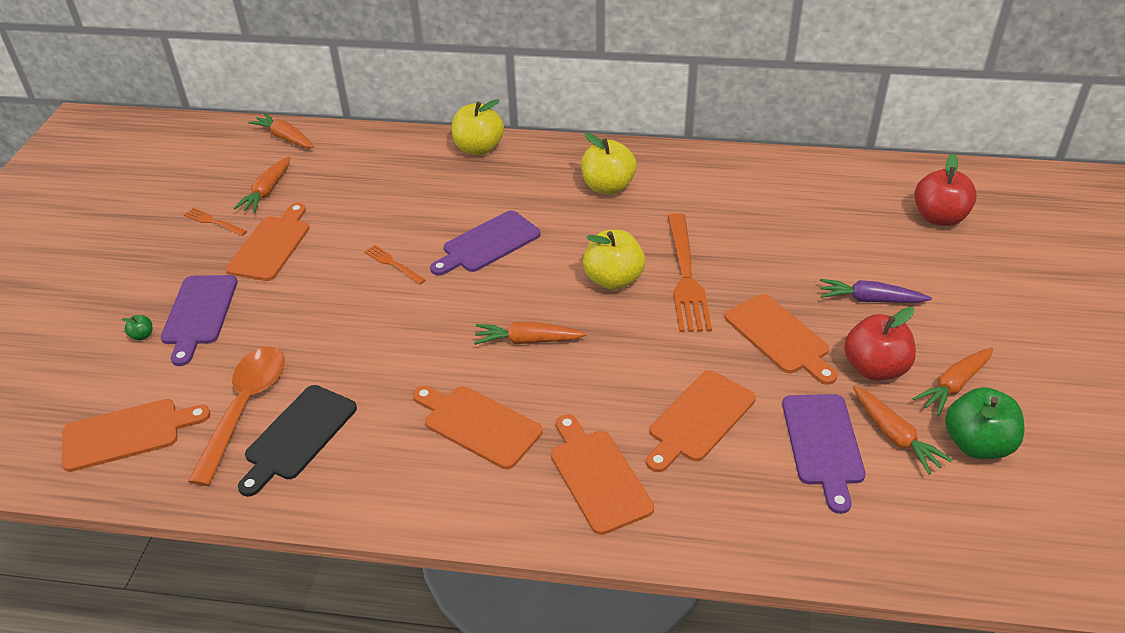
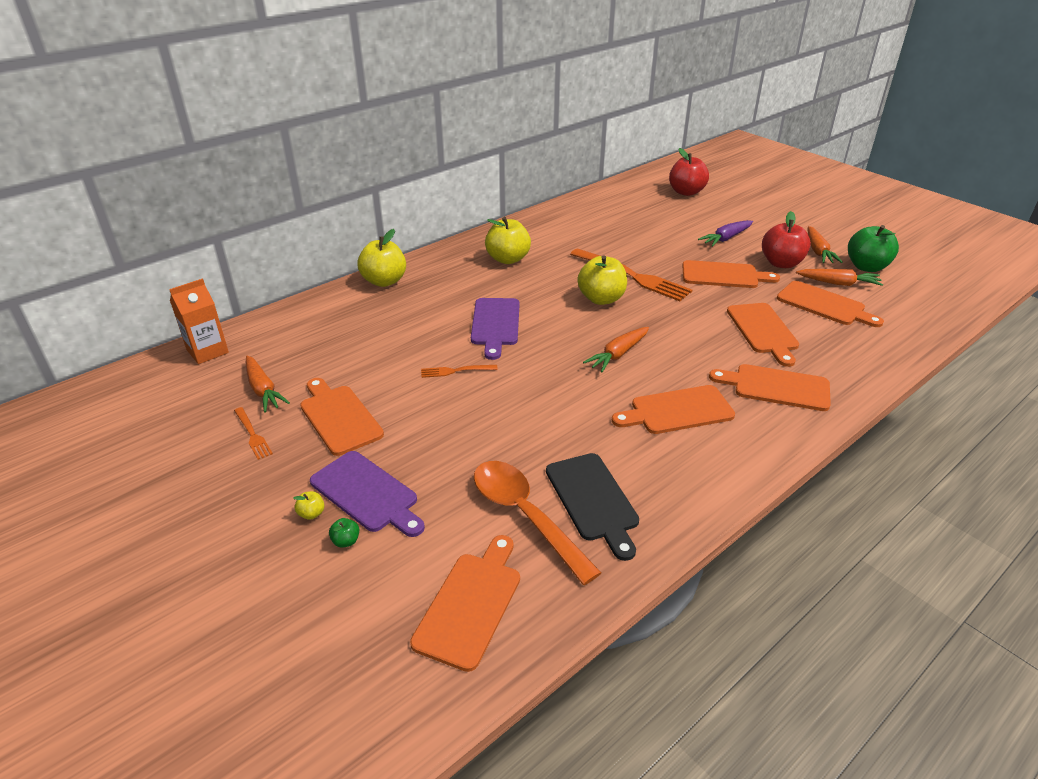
camera: 50 degrees left, 5 degrees down
orange fork [184,208,247,236] -> orange fork turned 105 degrees counterclockwise [234,407,273,460]
orange carrot [248,113,314,148] -> orange carton [169,278,229,364]
purple cutting board [782,394,866,514] -> orange cutting board [777,281,884,327]
none -> yellow apple [293,491,324,520]

